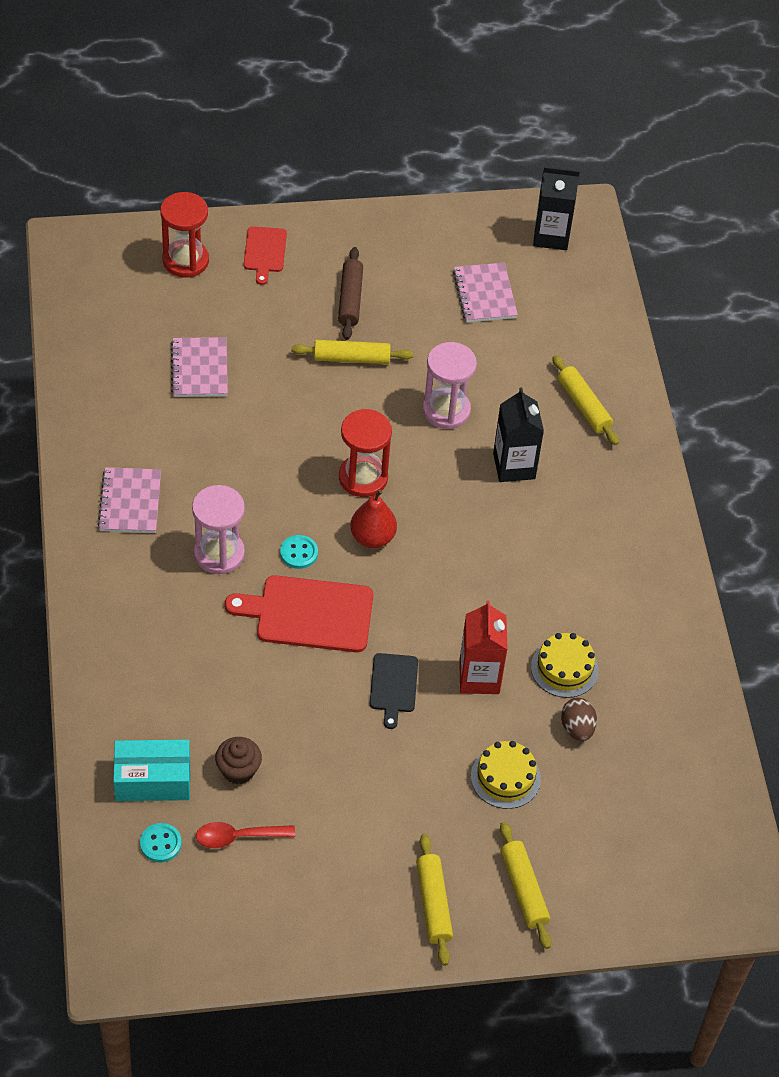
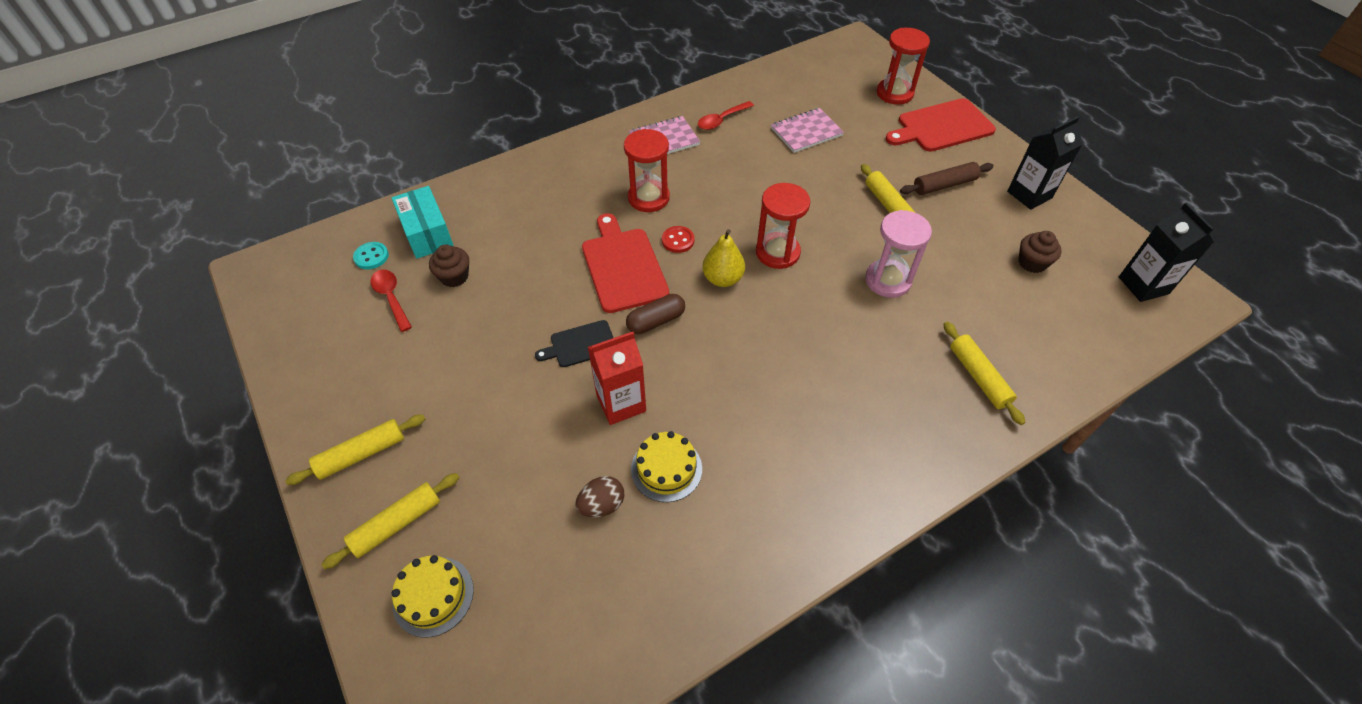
camera: 70 degrees right, 0 degrees up
pink hourglass [192,485,245,574] -> red hourglass [624,129,670,212]
red cutting board [244,226,287,285] -> red cutting board [886,98,996,152], size x1.75
turquoise button [280,535,318,569] -> red button [662,226,695,253]
red pear [350,490,397,548] -> yellow pear [702,229,745,287]
pink notebook [453,263,518,322] -> brown cupcake [1018,231,1062,273]
yellow cake [471,741,541,809] -> yellow cake moved to [391,555,474,638]
black carton [493,387,544,482] -> black carton moved to [1007,116,1083,210]
yellow rolling pin [552,355,619,445] -> yellow rolling pin turned 60 degrees counterclockwise [943,322,1025,425]
none -> brown capsule [626,294,685,334]
none -> red spoon [698,101,754,130]

